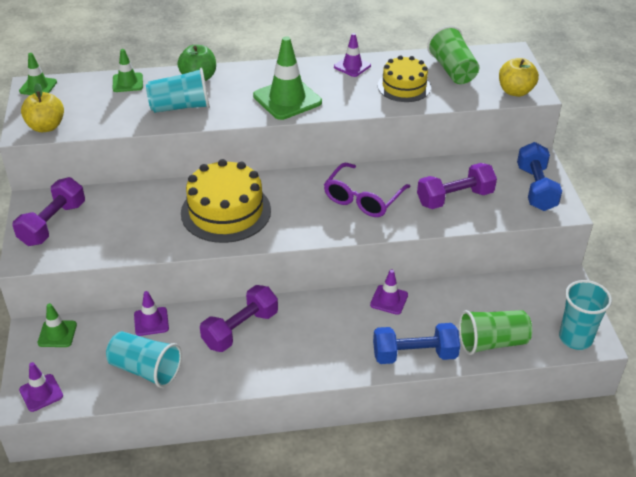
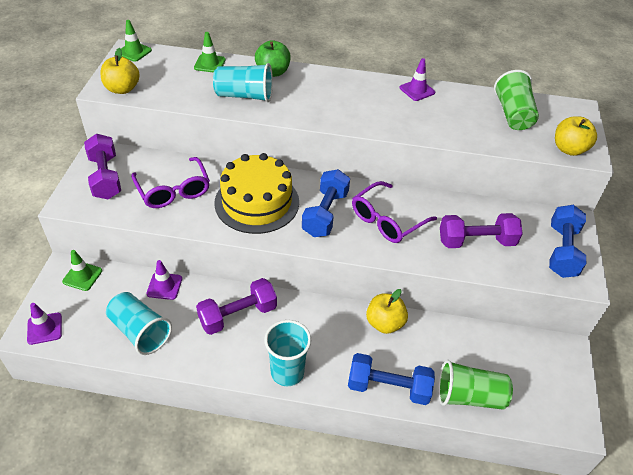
camera: 15 degrees right, 5 degrees up
purple dumbbell [13,177,85,246] -> purple dumbbell turned 60 degrees counterclockwise [84,134,121,200]
green traffic cone [253,36,322,120] -> none
purple traffic cone [370,270,408,315] -> yellow apple [366,289,408,334]
yellow cake [378,55,431,102] -> none
turquoise cup [559,280,612,350] -> turquoise cup moved to [264,320,311,386]
none -> purple glasses [131,157,210,208]
none -> blue dumbbell [302,169,350,237]

